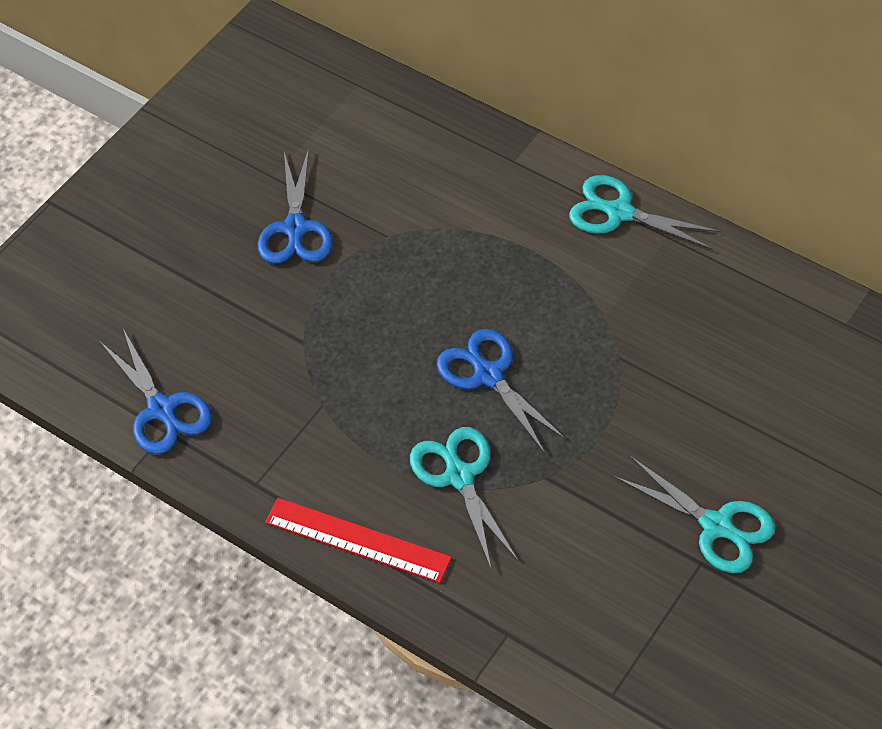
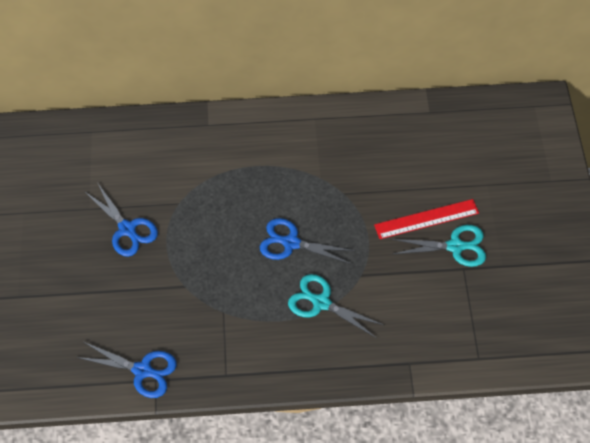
camera: 40 degrees left, 5 degrees up
red ruler [265,498,452,583] -> red ruler moved to [374,199,479,239]
turquoise scissors [569,175,721,250] -> none

